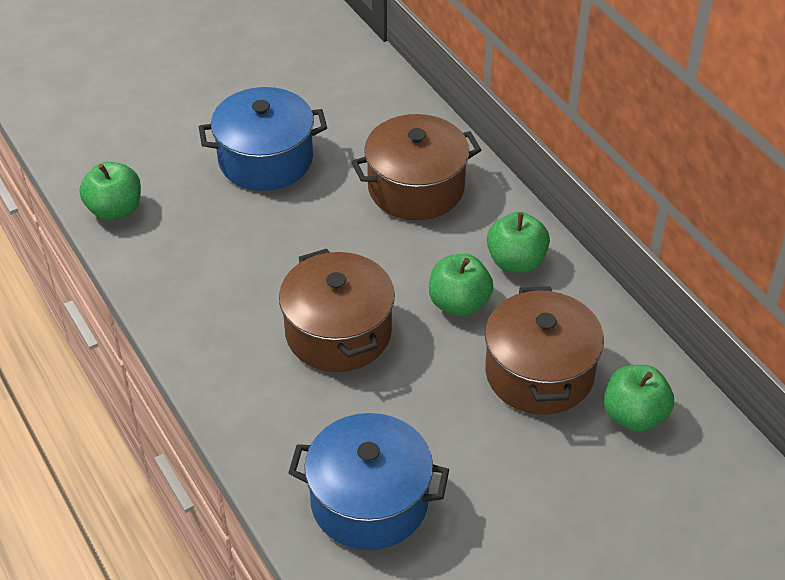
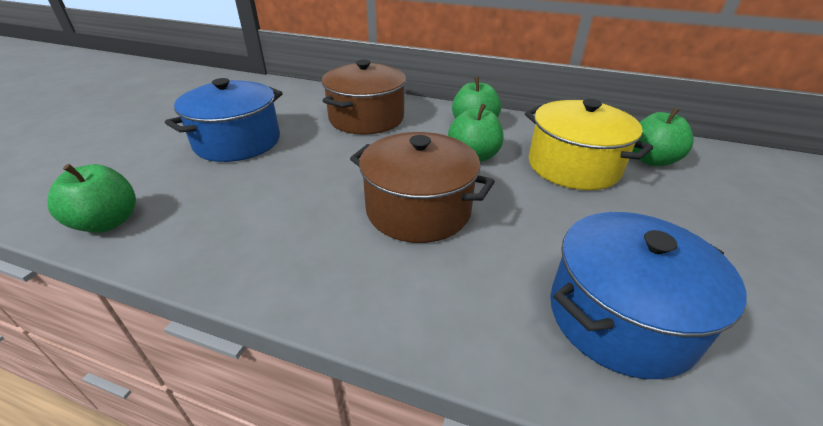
camera: 40 degrees left, 10 degrees down
brown pot [485,286,604,415] -> yellow pot [525,99,653,190]

